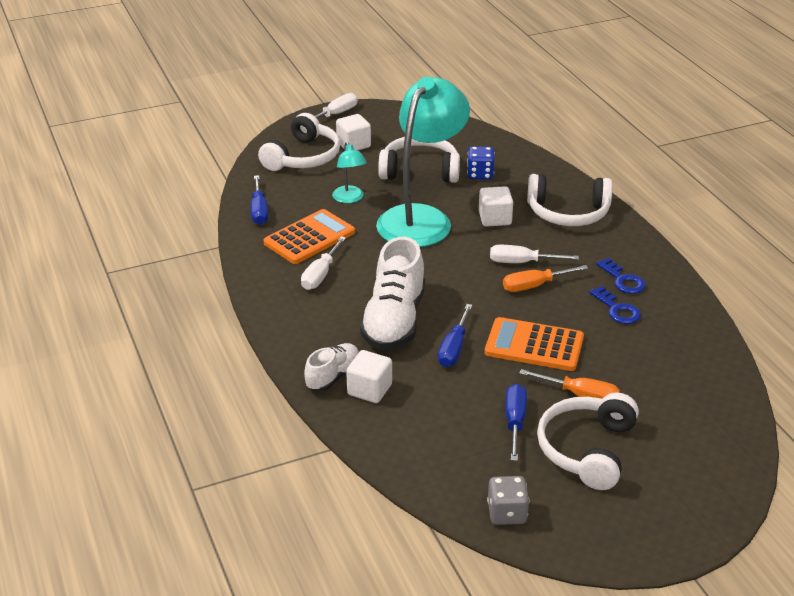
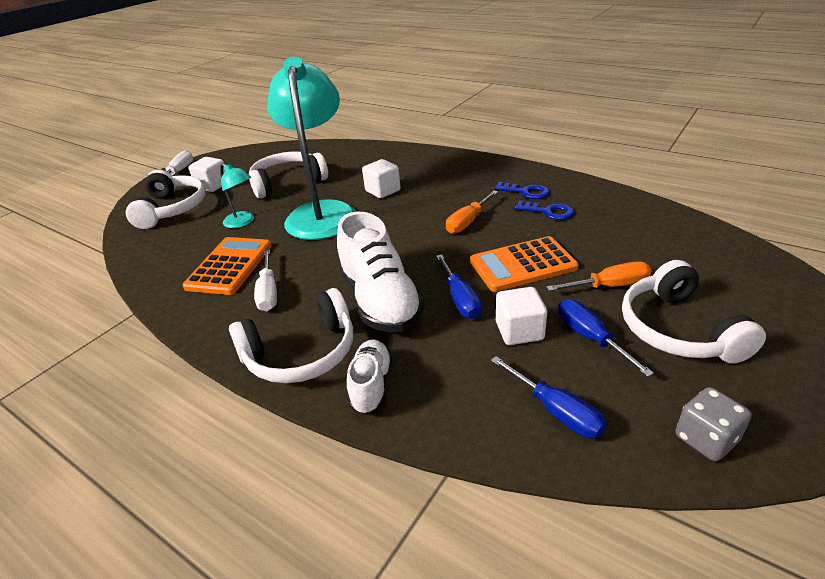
camera: 30 degrees left, 0 degrees up
blue screwdriver [251,175,268,225] -> blue screwdriver moved to [491,356,607,438]
white cube [346,350,392,403] -> white cube moved to [496,287,547,345]
blue dice [467,146,495,180] -> none
white screwdriver [490,245,579,263] -> none
white headphones [527,174,613,226] -> white headphones moved to [229,288,353,383]

